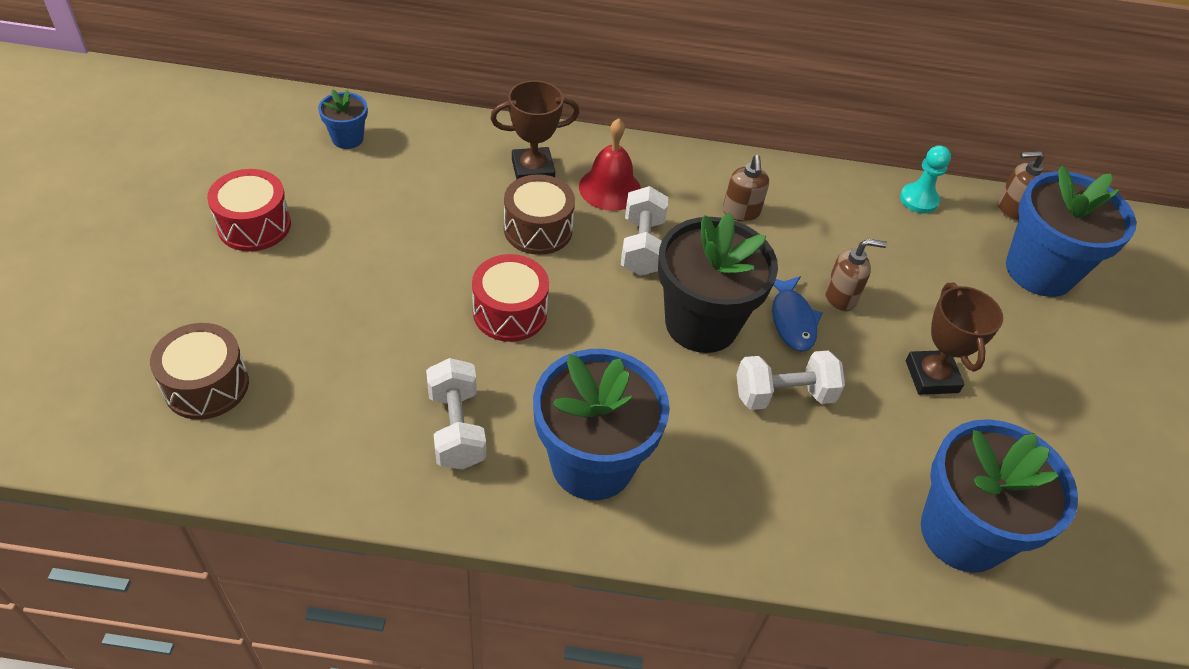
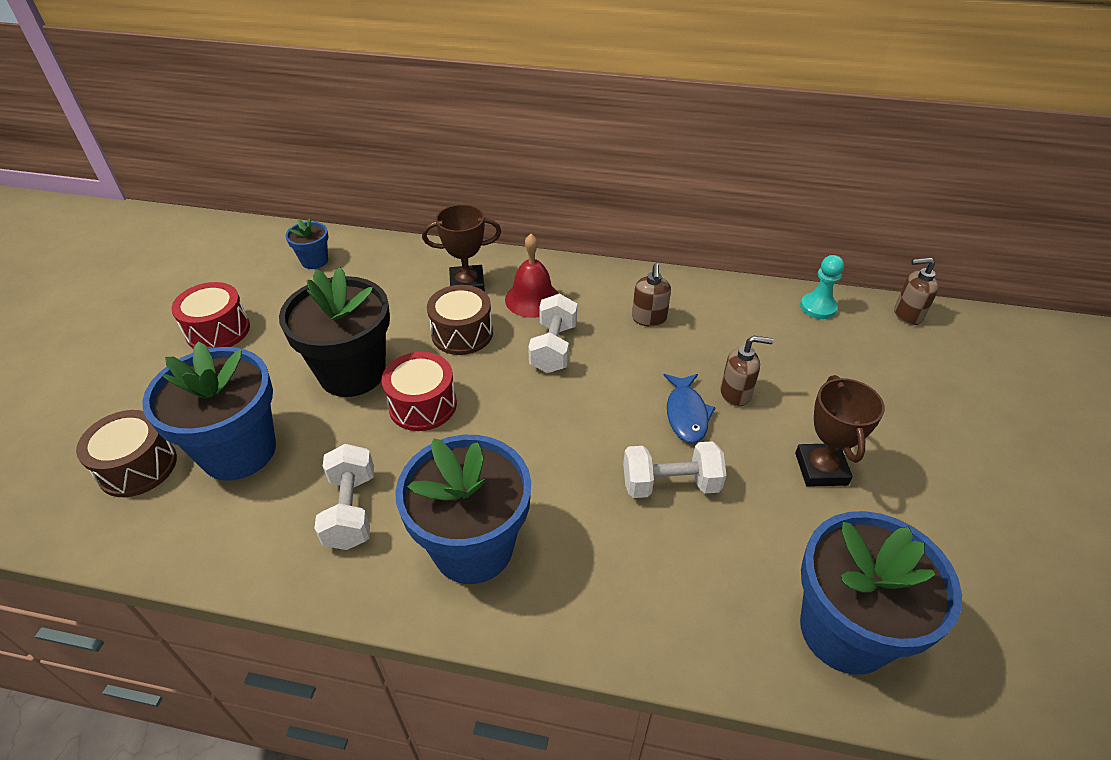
camera: 10 degrees right, 5 degrees down
black flower pot [658,212,778,353] -> black flower pot moved to [279,267,390,397]
blue flower pot [1006,165,1136,297] -> blue flower pot moved to [142,342,276,480]

